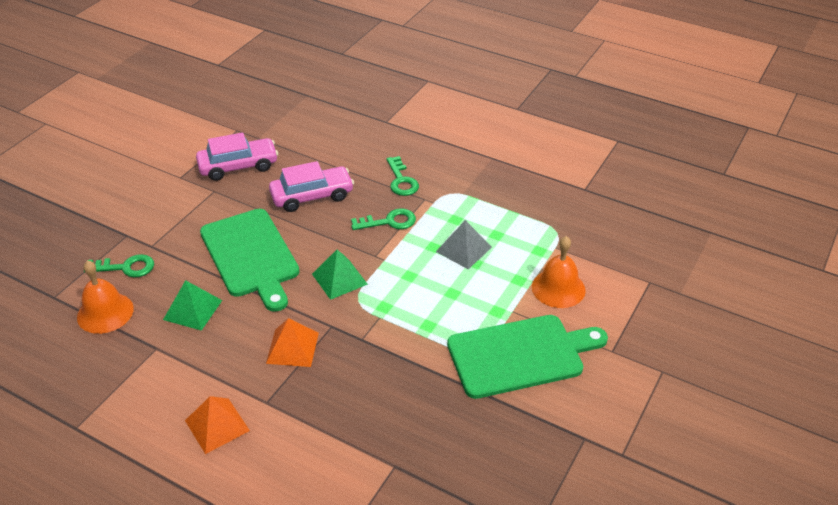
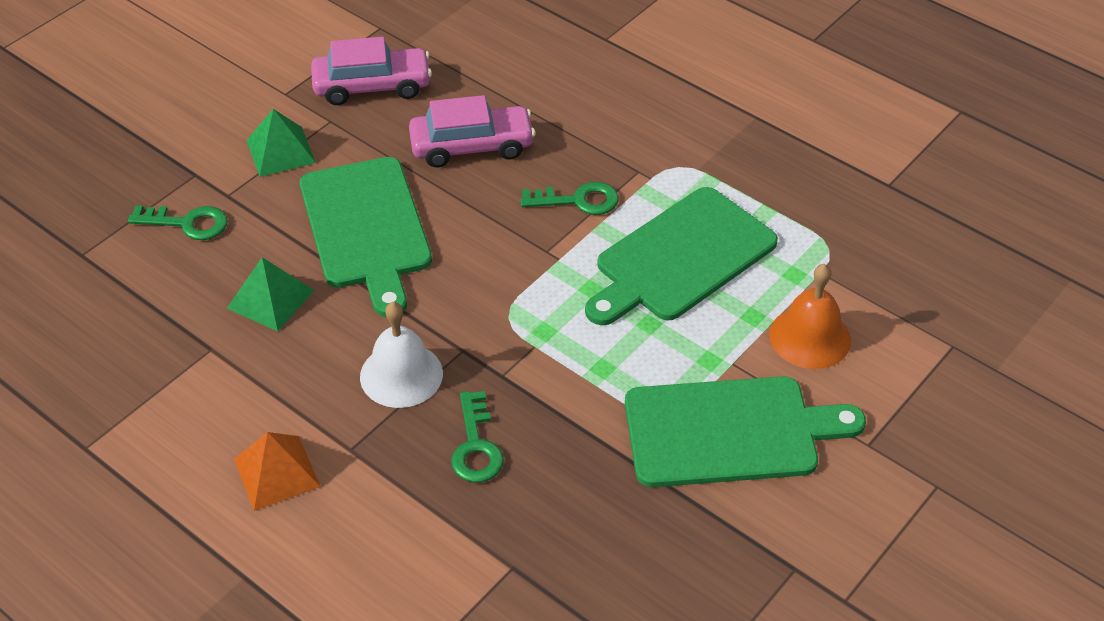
camera: 10 degrees right, 5 degrees up
orange bell [77,260,134,334] -> none
orange pyramid [266,318,319,367] -> white bell [360,302,443,408]
green pyramid [312,249,368,300] -> green pyramid moved to [246,109,316,177]
green key [387,156,419,196] -> green key moved to [451,391,504,482]
grey pyramid [436,220,492,269] -> green cutting board [585,187,778,325]

